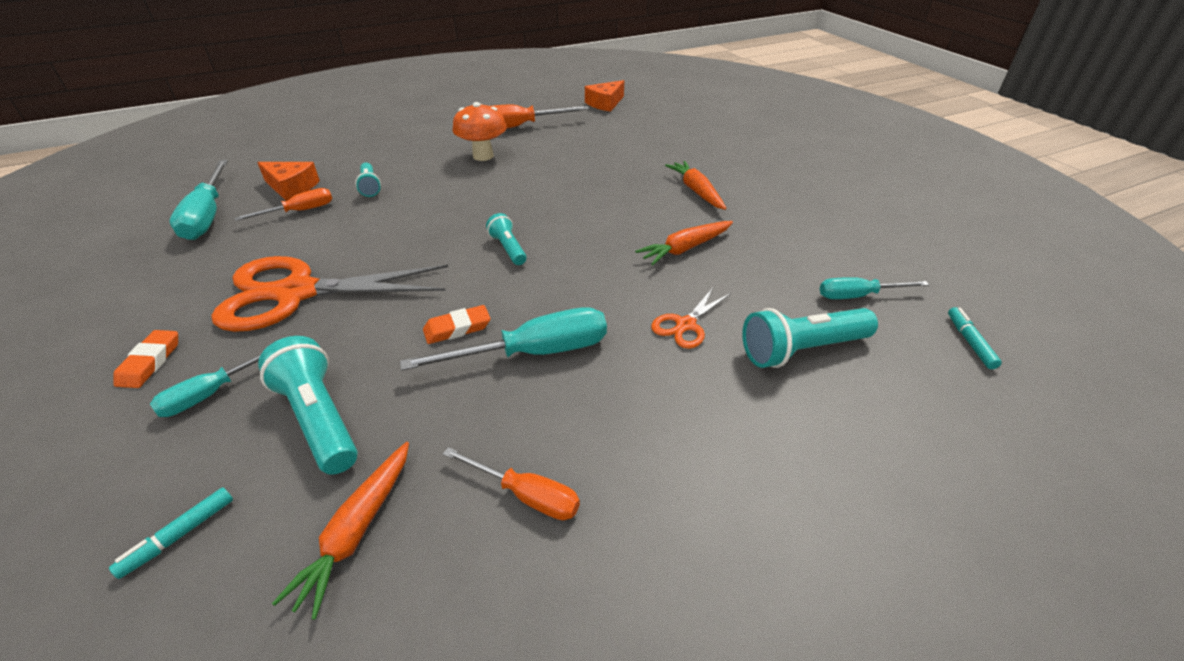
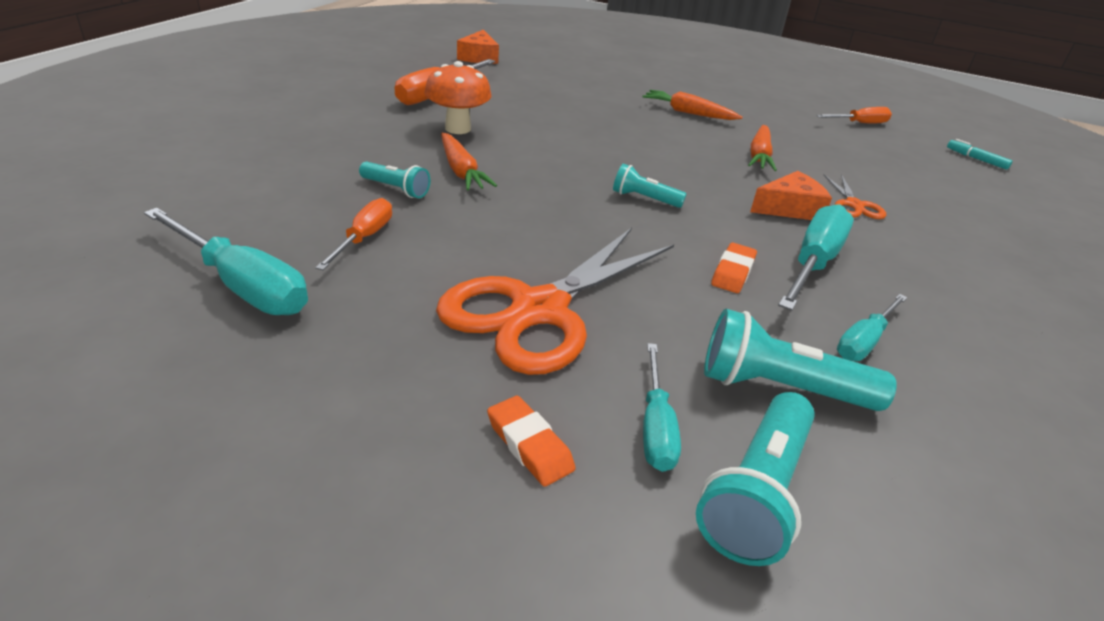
camera: 45 degrees left, 5 degrees down
turquoise marker [109,487,233,579] -> none
orange cheese [257,162,320,201] -> orange cheese moved to [750,171,832,220]
orange carrot [272,442,409,620] -> orange carrot moved to [441,133,497,191]
orange screwdriver [443,447,580,520] -> orange screwdriver moved to [816,107,892,123]
turquoise flashlight [742,308,878,368] -> turquoise flashlight moved to [696,392,815,566]
turquoise screwdriver [820,277,929,299] -> turquoise screwdriver moved to [837,294,907,361]

